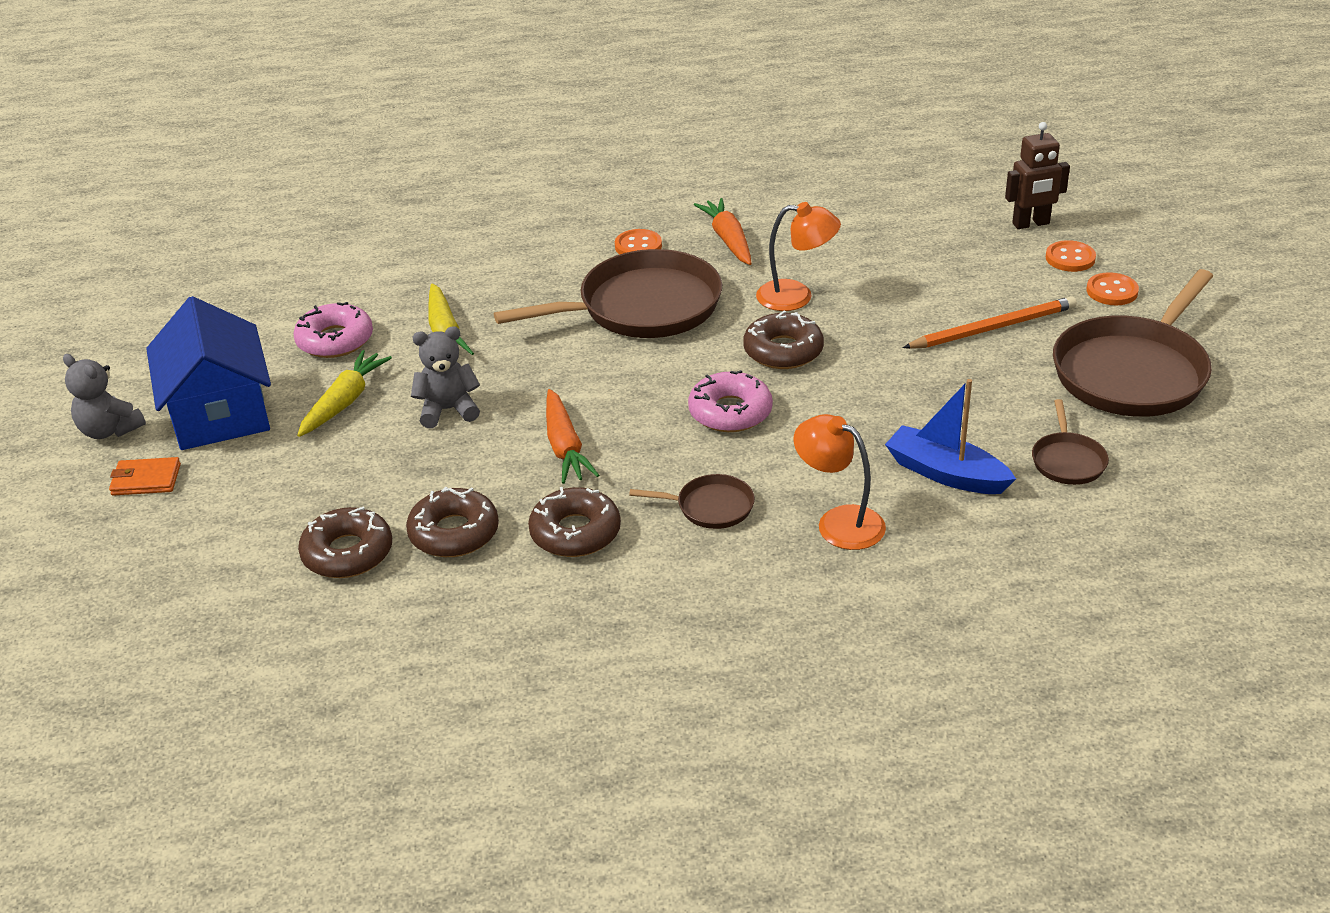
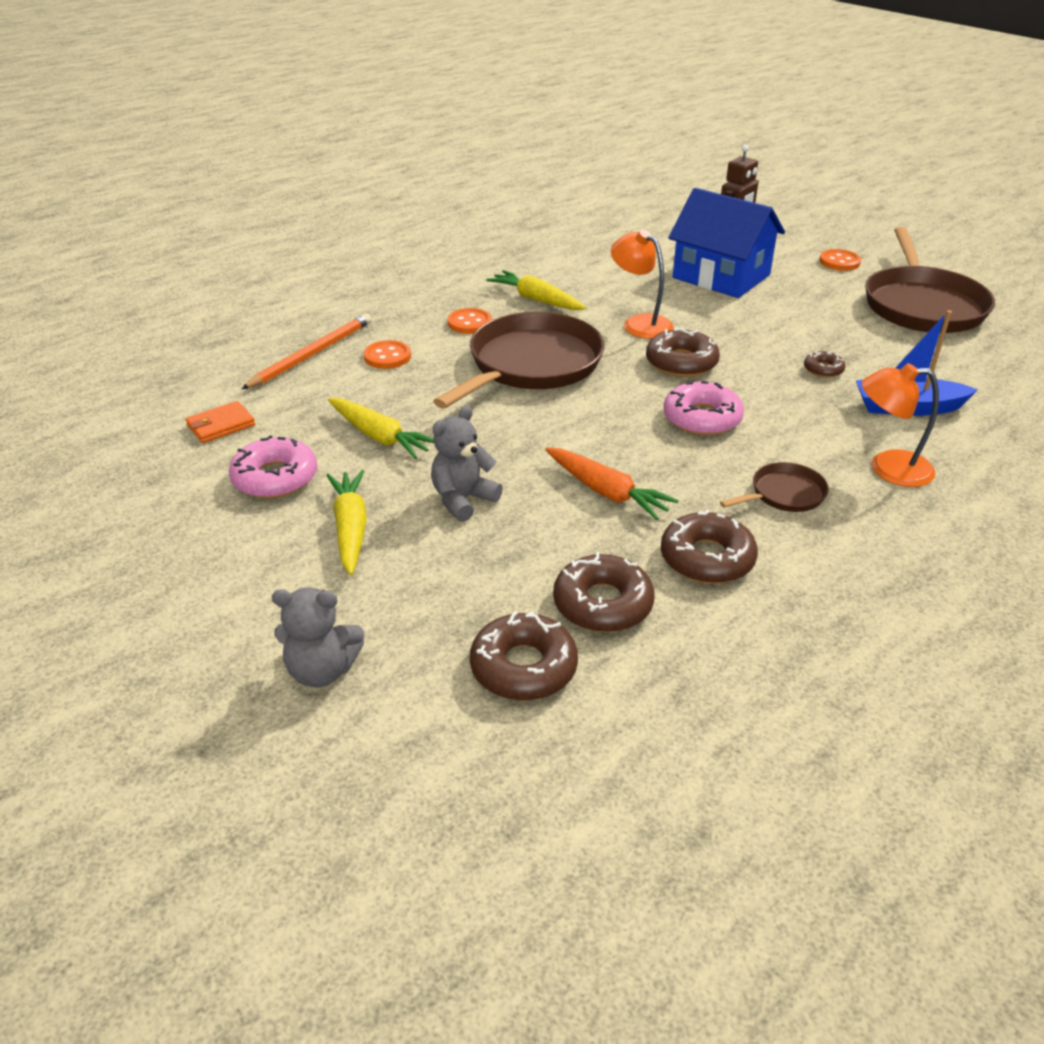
camera: 35 degrees left, 0 degrees up
grey teddy bear [63,354,146,439] -> grey teddy bear moved to [272,587,364,687]
orange wallet [109,457,181,496] -> orange wallet moved to [186,401,255,443]
blue house [146,296,271,450] -> blue house moved to [668,188,785,298]
orange carrot [694,198,752,265] -> yellow carrot [486,270,586,310]
orange lamp [756,202,841,311] -> orange lamp turned 105 degrees counterclockwise [611,230,674,339]
orange pencil [902,296,1077,349] -> orange pencil moved to [241,314,372,389]
brown pan [1032,399,1109,485] -> none
orange button [1046,240,1096,272] -> orange button moved to [364,340,411,369]
none -> brown donut [804,351,846,378]

